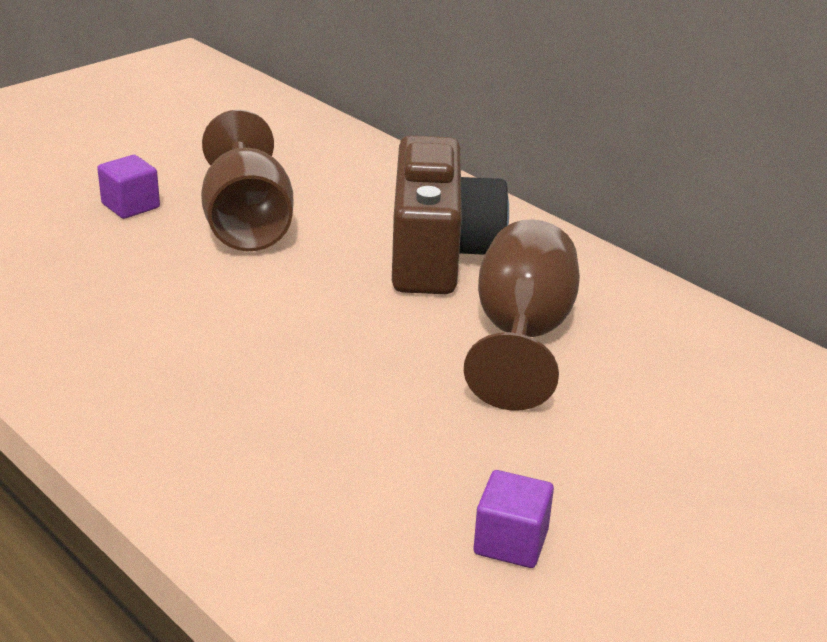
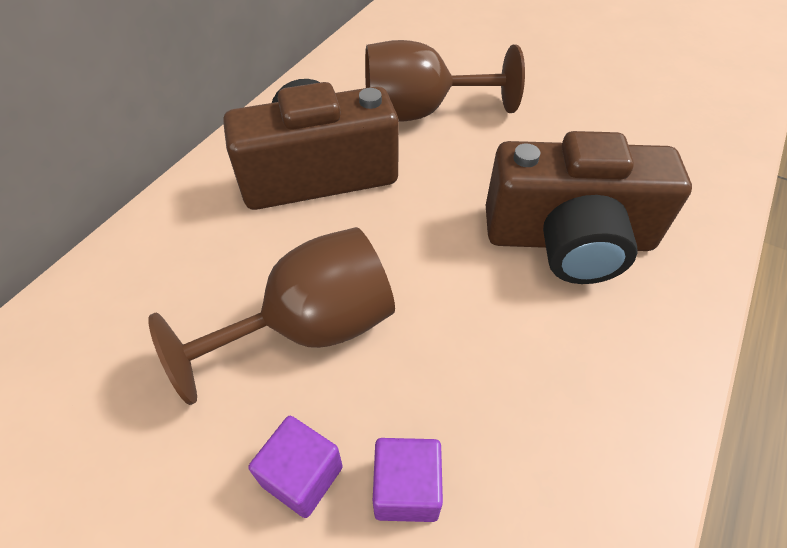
camera: 105 degrees left, 20 degrees up
purple cube [474,470,554,568] -> purple cube moved to [373,438,443,522]
none -> brown camera [486,131,692,284]

